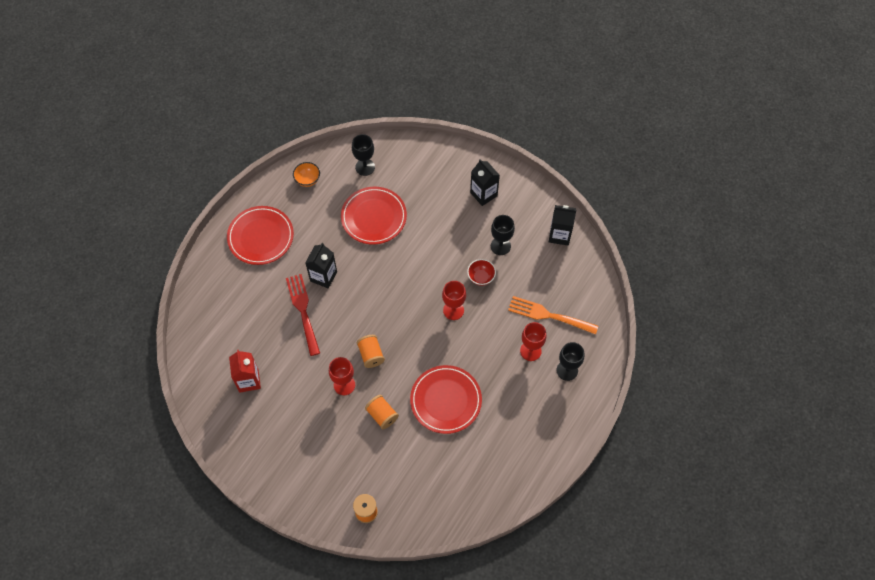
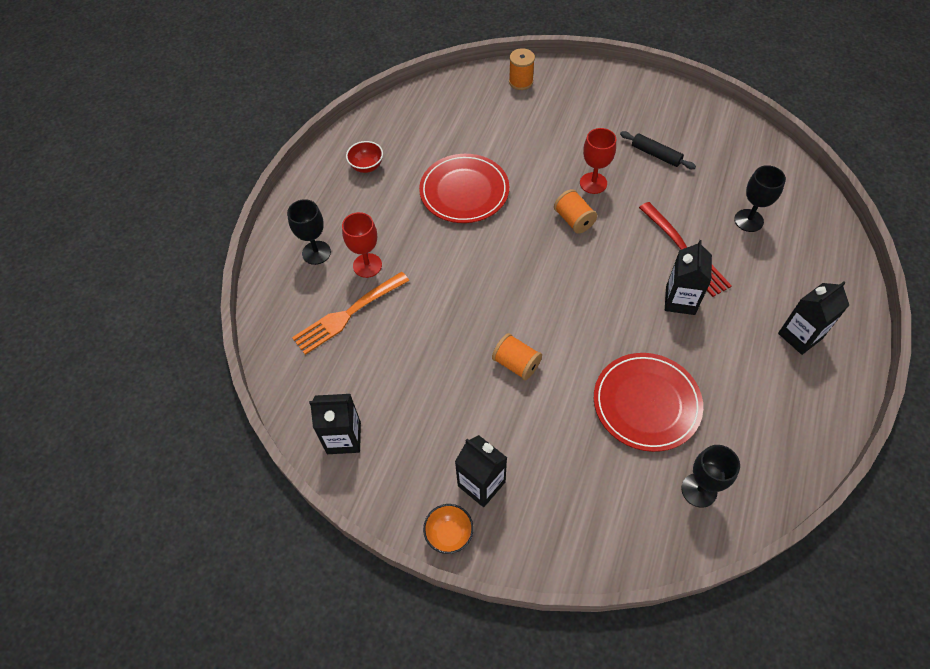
camera: 170 degrees right, 5 degrees down
red plate [227,206,294,265] -> black carton [778,282,849,355]
red carton [229,350,261,393] -> none
orange bowl [293,162,320,187] -> orange bowl moved to [423,504,474,554]
orange spool [365,395,399,429] -> orange spool moved to [492,333,542,380]
red goblet [442,281,466,320] -> none
red bowl [467,259,496,286] -> red bowl moved to [346,141,383,173]
black goblet [491,215,515,255] -> black goblet moved to [734,165,786,232]
orange fork [508,296,598,335] -> orange fork turned 135 degrees clockwise [292,272,409,355]
none -> black rolling pin [620,131,696,169]

